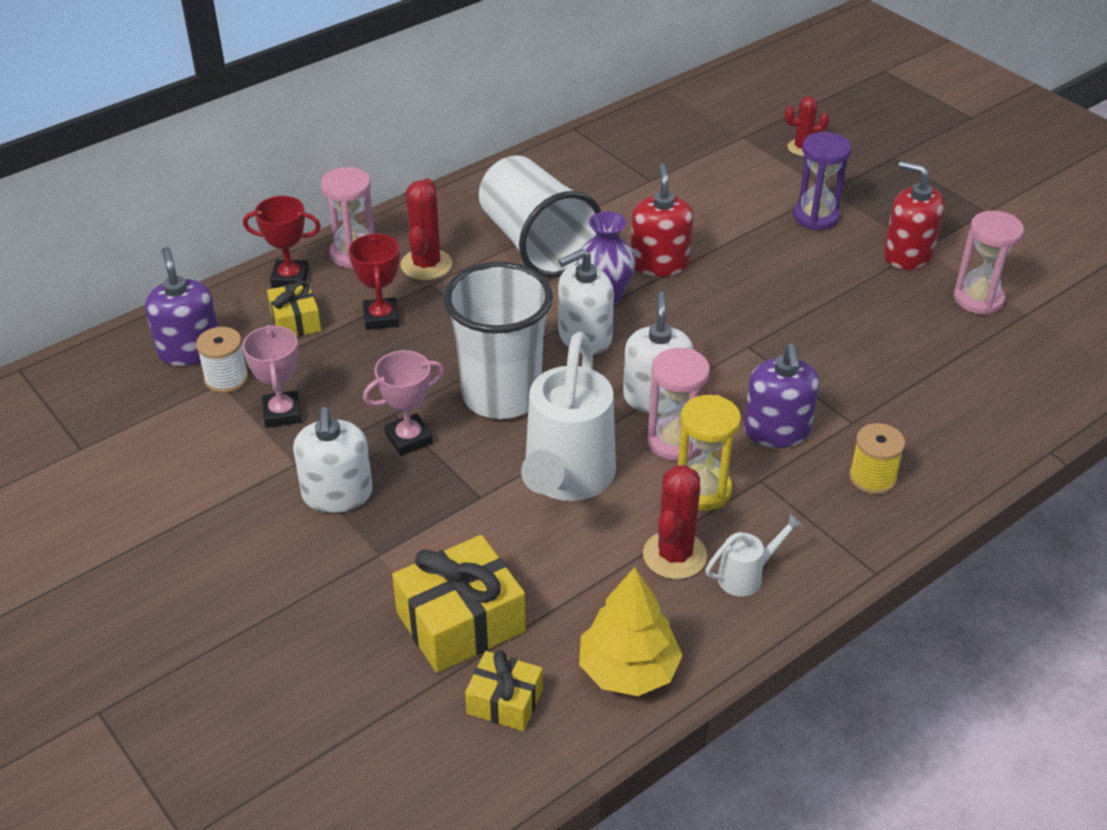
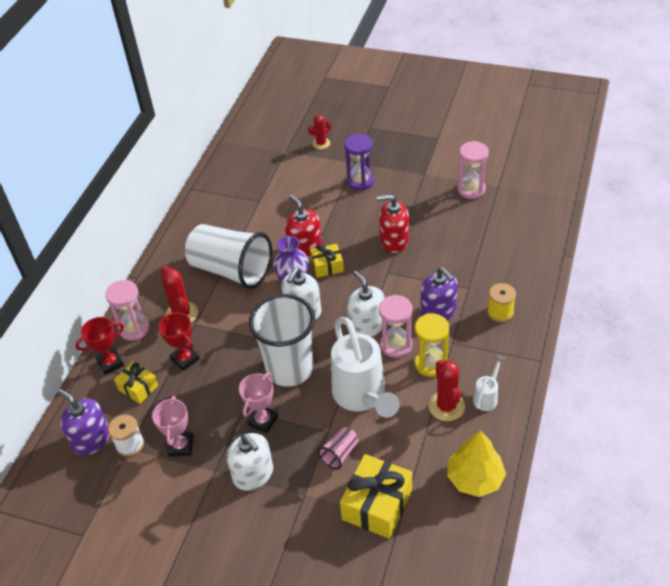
camera: 30 degrees left, 5 degrees up
pink trophy [242,325,302,428] -> pink trophy turned 45 degrees clockwise [152,396,193,457]
yellow gift [465,650,543,731] -> yellow gift moved to [310,244,344,278]
red soap dispenser [884,161,944,270] -> red soap dispenser moved to [376,194,409,253]
none -> pink cup [318,427,359,469]

